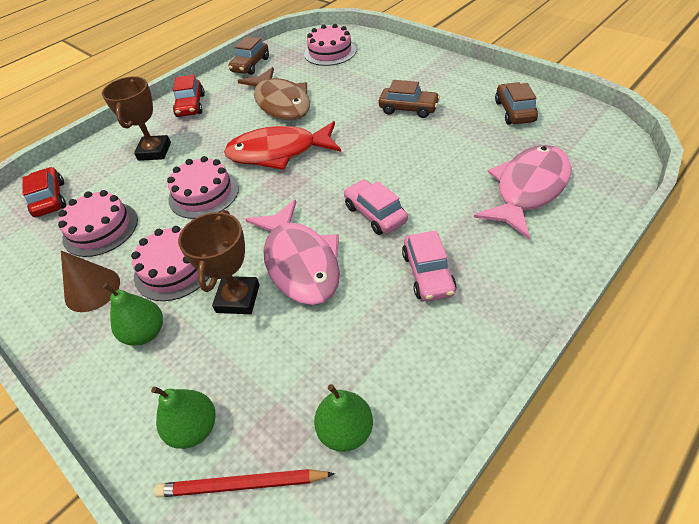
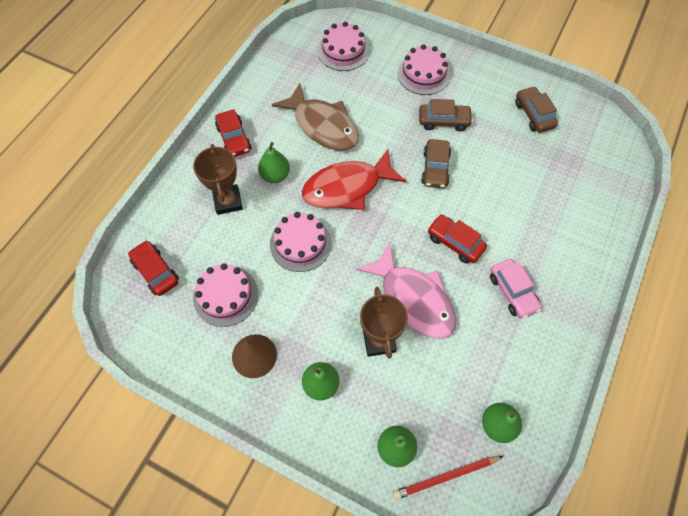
camera: 20 degrees left, 15 degrees up
pink cake [131,226,209,301] -> pink cake moved to [397,44,451,95]
brown car [228,37,269,75] -> brown car moved to [421,139,451,188]
pink car [344,180,408,235] -> red car [428,215,487,264]
pink fish [474,145,571,239] -> none
none -> green pear [258,142,290,183]

